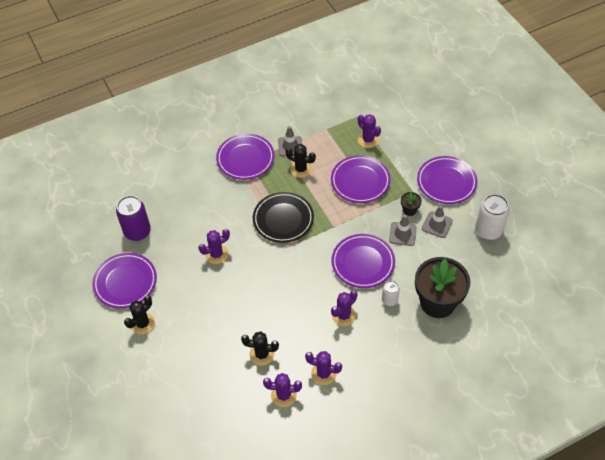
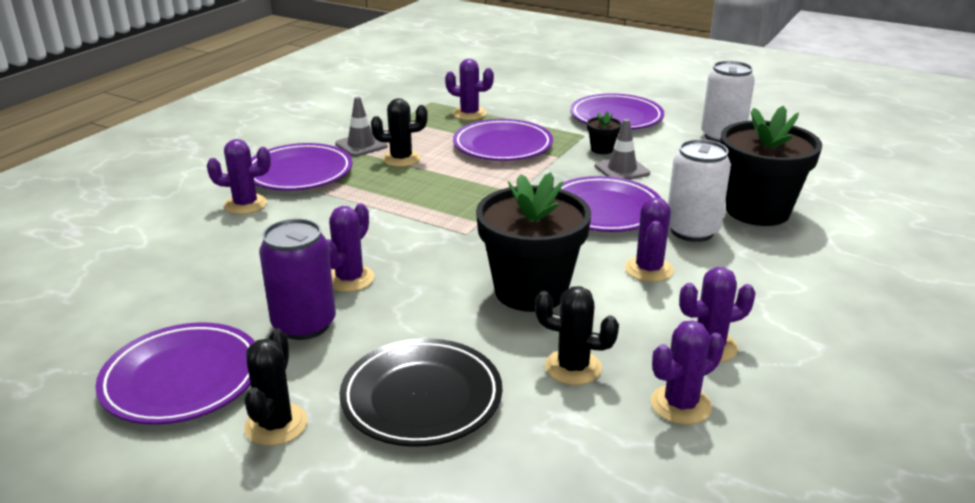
camera: 35 degrees left, 25 degrees down
purple can [116,196,151,241] -> purple can moved to [259,219,336,340]
black cactus [241,331,279,366] -> black cactus turned 45 degrees clockwise [535,286,619,385]
black plate [253,192,314,243] -> black plate moved to [339,338,502,447]
white can [382,281,400,306] -> white can [668,139,731,242], size x1.78
grey traffic cone [422,205,453,238] -> none
none -> purple cactus [207,139,271,214]
none -> black flower pot [476,172,591,312]

